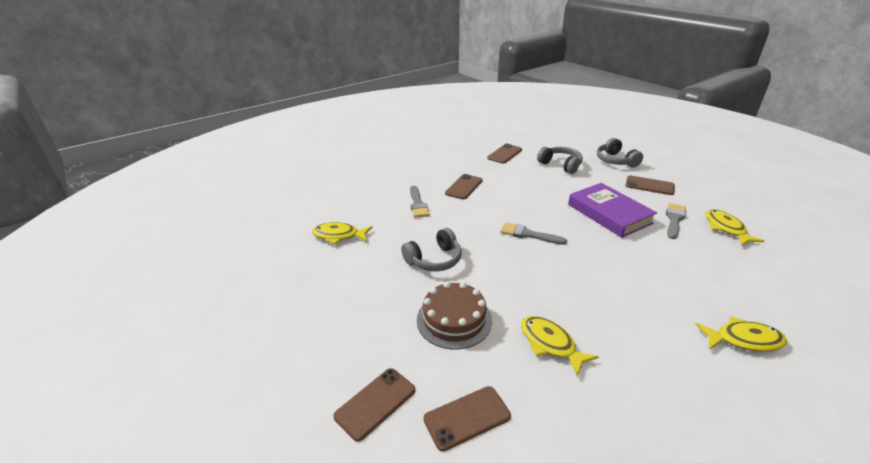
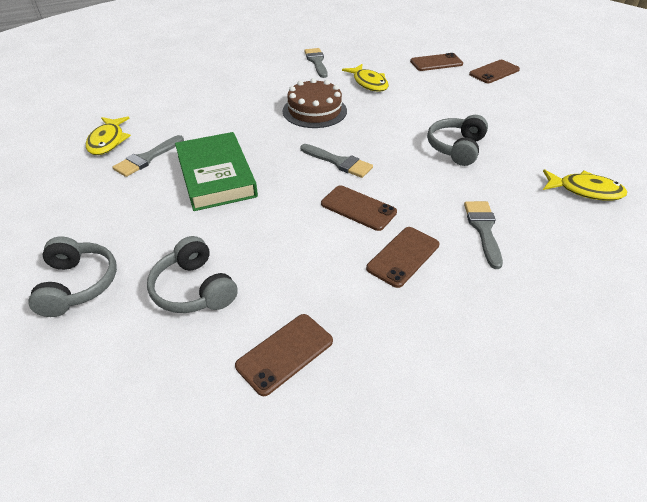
camera: 170 degrees left, 10 degrees up
grey headphones [401,228,462,271] -> grey headphones turned 45 degrees counterclockwise [427,115,488,166]
brown cake [417,282,492,350] -> brown cake moved to [283,78,347,128]
purple book [568,183,657,238] -> green book [175,132,258,211]
brown phone [625,175,675,195] -> brown phone moved to [321,185,397,231]
yellow fish [695,316,787,352] -> none
none -> grey brush [304,48,328,78]

